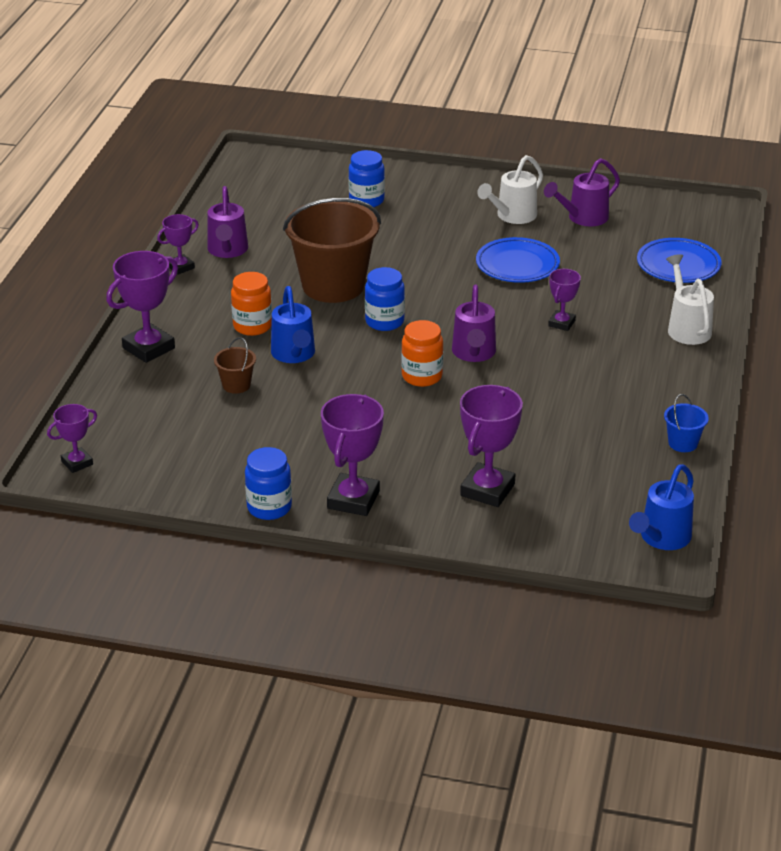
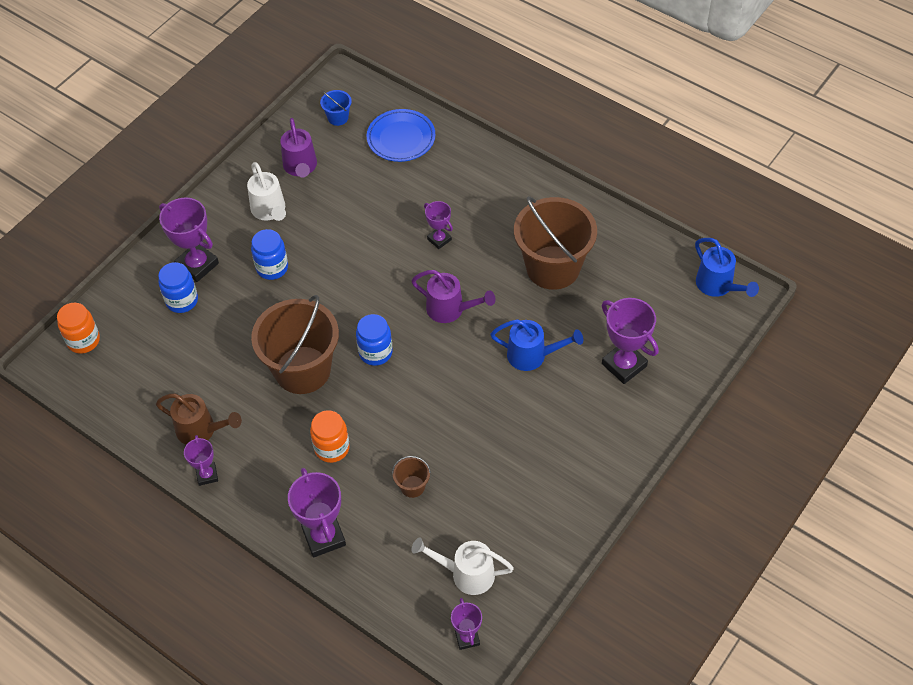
camera: 65 degrees left, 20 degrees up
purple watering can [207,186,248,258] -> brown watering can [156,394,242,445]
blue jar [245,447,292,520] -> blue jar moved to [251,229,288,280]
blue watering can [271,286,315,363] -> blue watering can moved to [490,319,583,371]
purple trophy [321,394,384,516] -> purple trophy moved to [159,197,219,282]
orange jar [401,320,443,387] -> orange jar moved to [57,303,100,354]
blue plate [476,237,560,283] -> none
blue bucket [664,394,709,452] -> blue bucket moved to [320,90,352,126]
white watering can [666,254,714,345] -> white watering can moved to [411,538,514,595]
none -> brown bucket [514,196,597,290]

